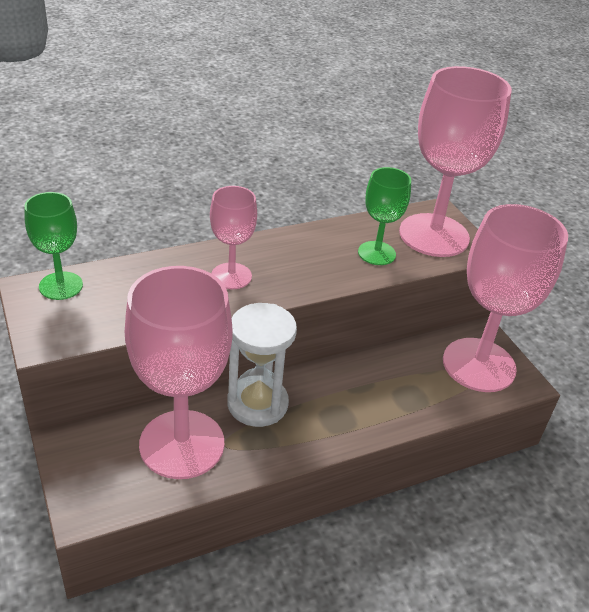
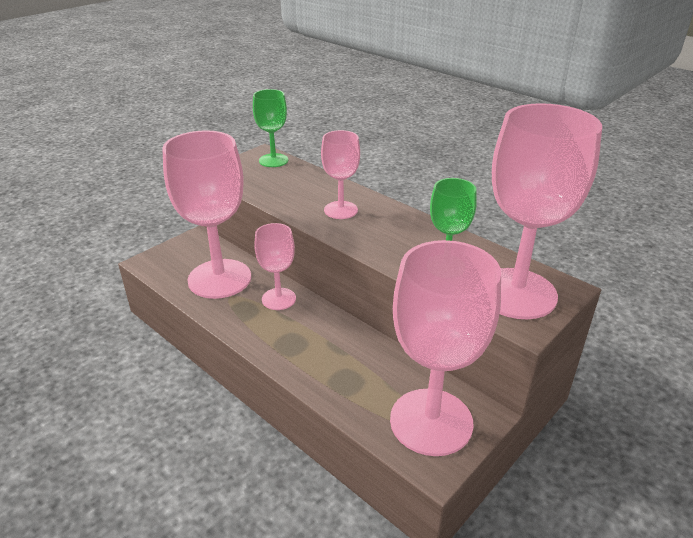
camera: 70 degrees right, 5 degrees down
white hourglass [227,303,297,427] -> pink goblet [254,223,296,310]

